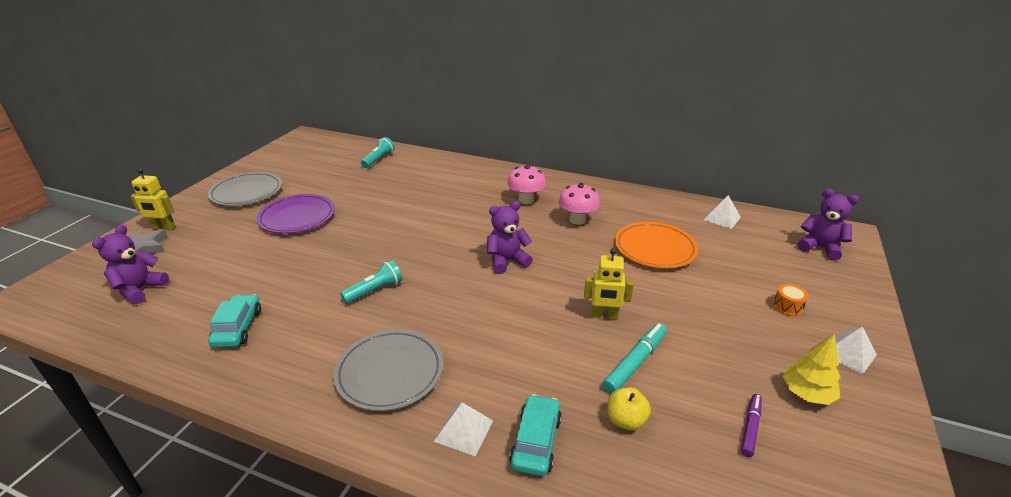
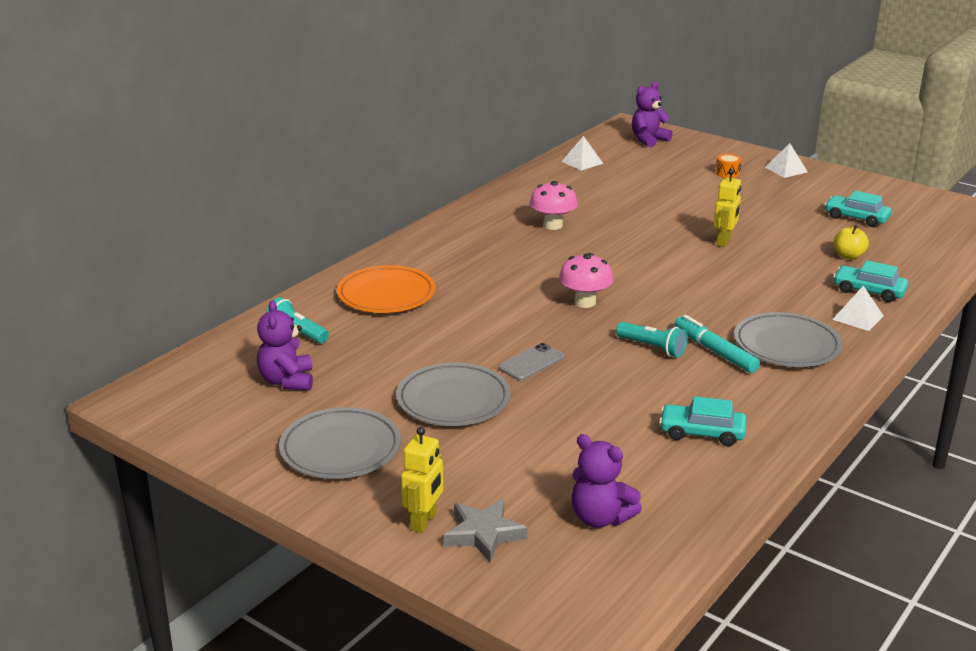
camera: 75 degrees left, 5 degrees down
purple plate [256,194,335,234] -> grey plate [396,363,511,426]
turquoise flashlight [340,260,403,304] -> turquoise flashlight turned 150 degrees clockwise [616,322,688,357]
purple teddy bear [487,201,533,274] -> purple teddy bear moved to [257,300,313,391]
pink mushroom [507,165,546,204] -> pink mushroom moved to [559,253,613,308]
turquoise marker [603,323,667,394] -> turquoise marker moved to [674,315,760,373]
orange plate [615,222,698,268] -> orange plate moved to [337,265,436,313]
purple marker [741,394,762,457] -> turquoise car [825,191,891,227]
yellow tree [783,334,840,405] -> none
none -> grey phone [498,343,565,381]

